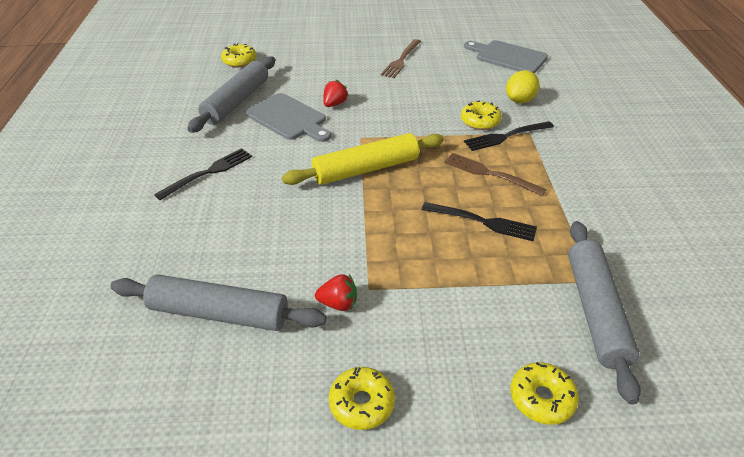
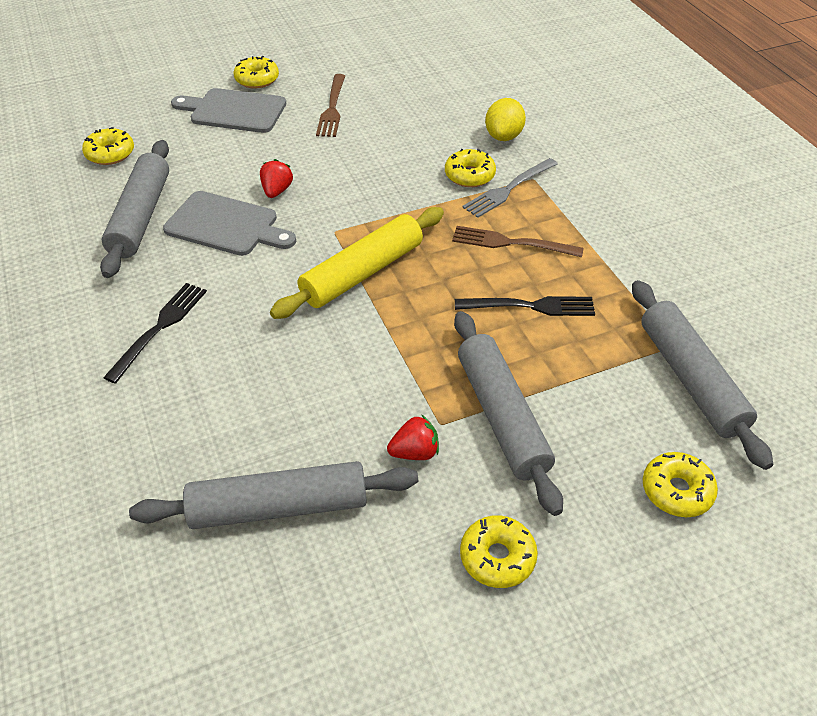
camera: 20 degrees left, 5 degrees up
grey cutting board [464,40,548,74] -> grey cutting board moved to [171,88,286,133]
black fork [464,121,554,151] -> grey fork [462,158,558,218]
none -> yellow donut [233,56,279,89]
none -> grey rolling pin [454,311,563,516]

